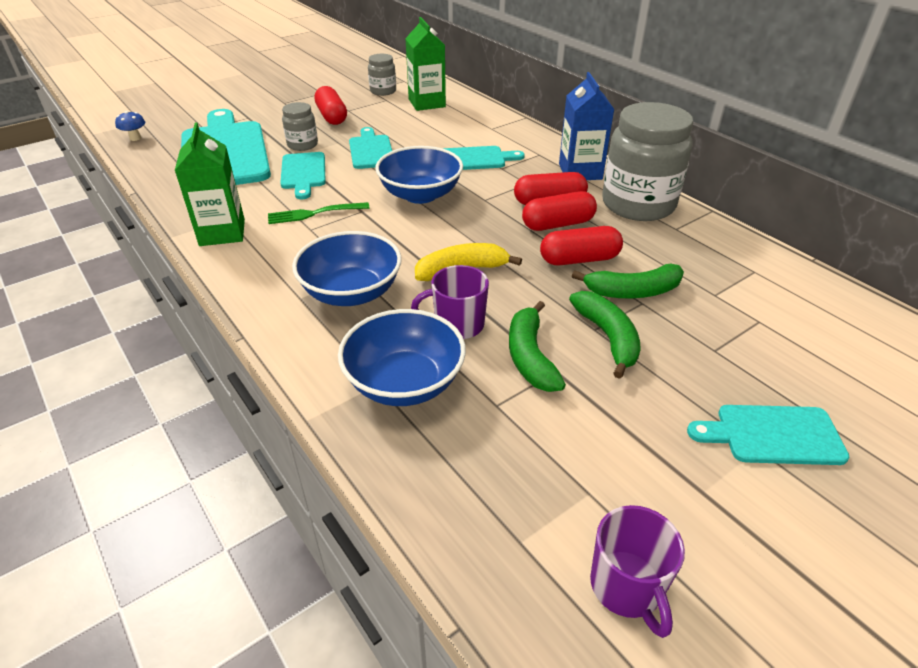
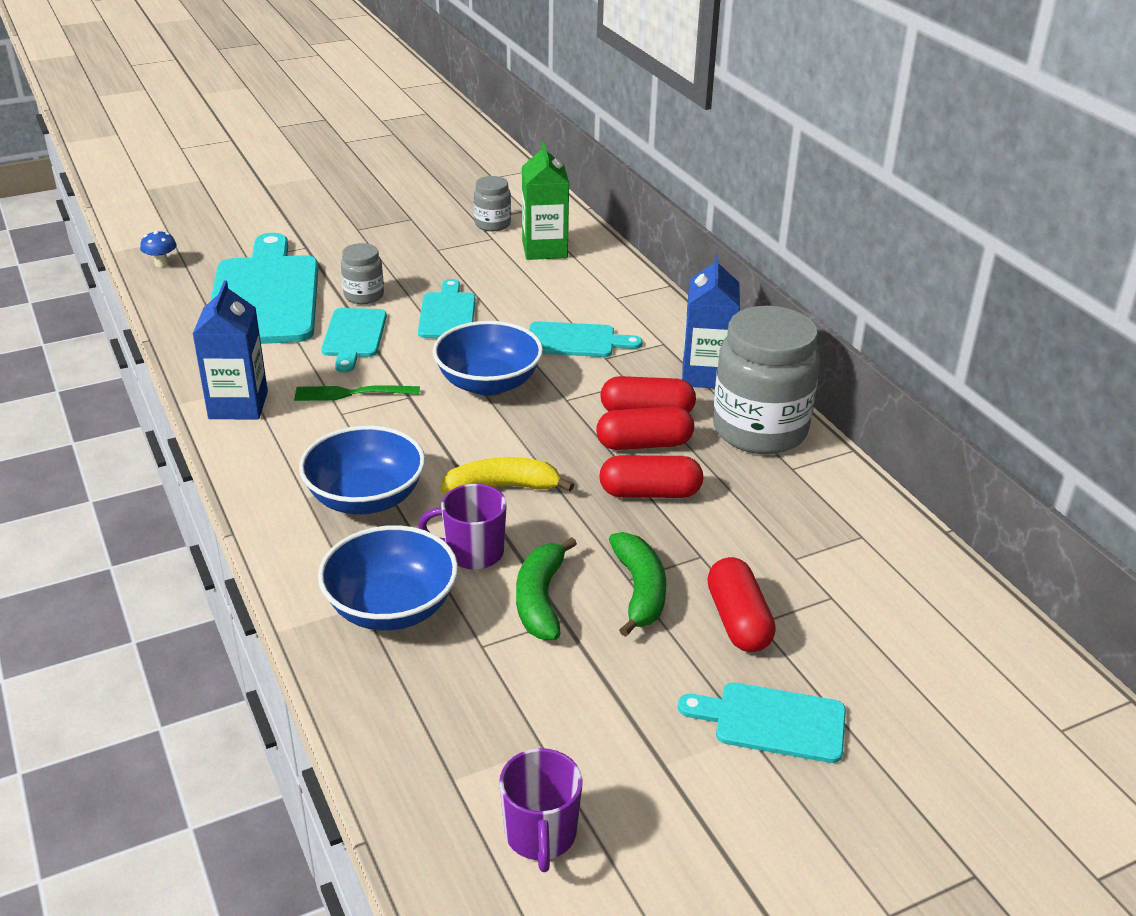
camera: 10 degrees right, 5 degrees down
green carton [175,122,245,246] -> blue carton [193,280,268,419]
red capsule [315,86,347,125] -> red capsule moved to [707,557,776,652]
green banana [572,264,684,298] -> none

